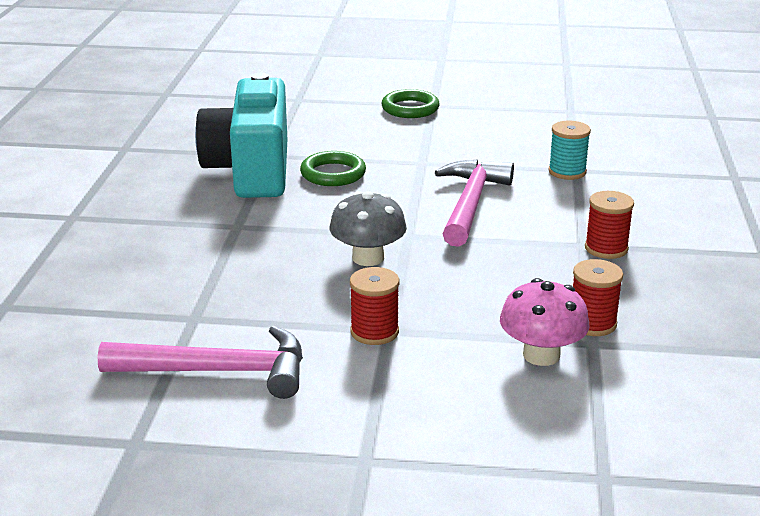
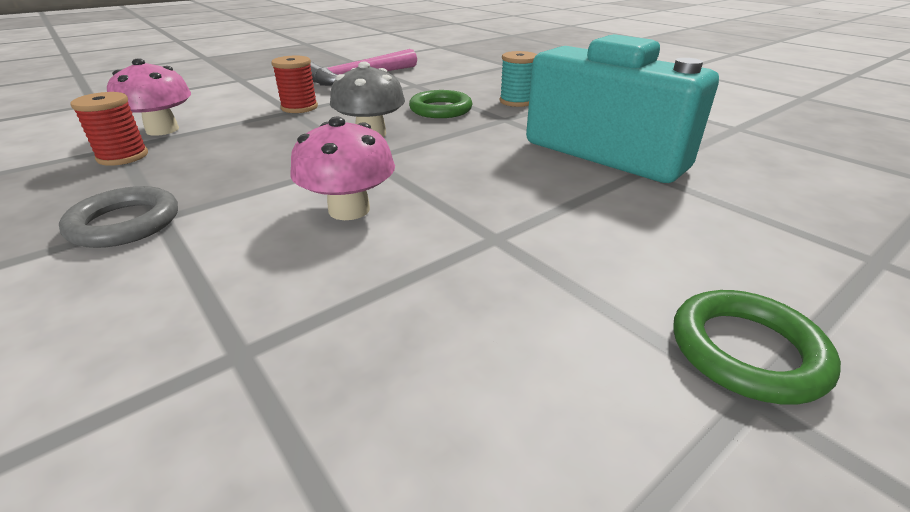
camera: 135 degrees right, 5 degrees up
green ring [300,151,366,186] -> green ring moved to [409,90,473,118]
pink hammer [435,160,514,247] -> pink mushroom [291,116,395,220]
turquoise spool [548,121,591,180] -> turquoise spool moved to [500,51,537,107]
red spool [585,191,634,259] -> grey ring [59,186,178,248]

